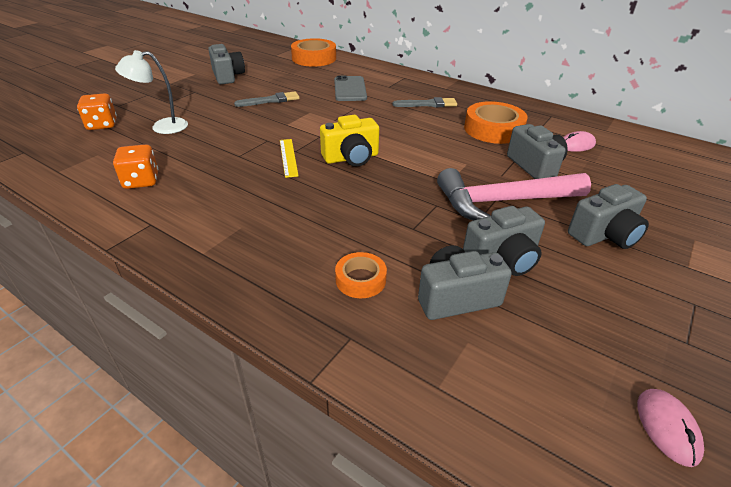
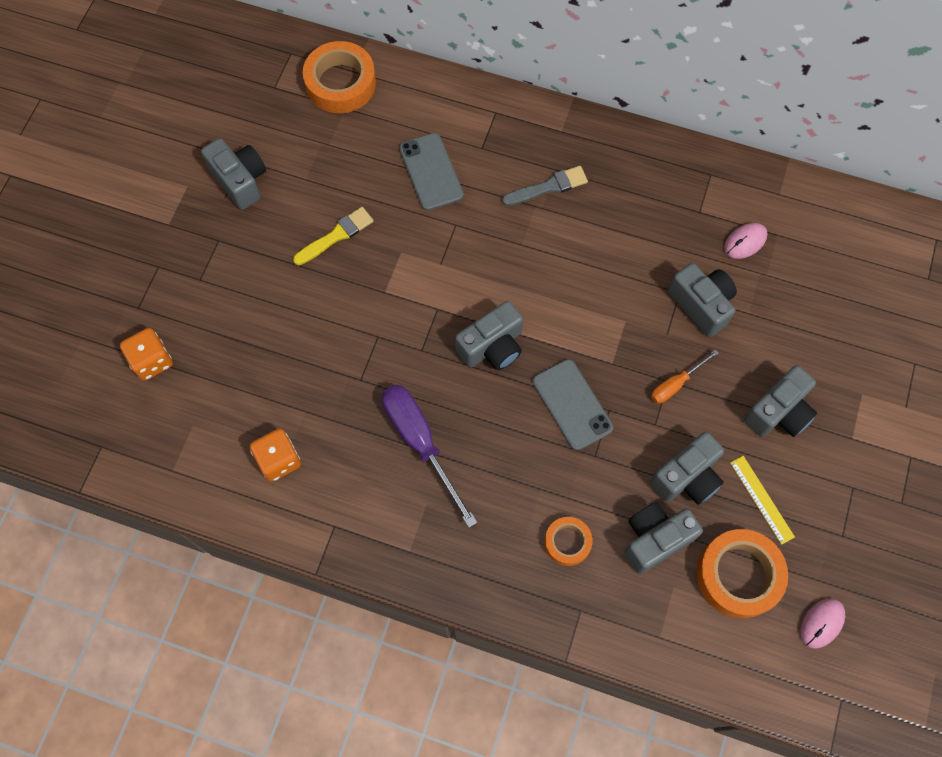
camera: 15 degrees left, 30 degrees up
white lamp [115,50,188,134] -> none
grey brush [234,91,300,107] -> yellow brush [293,207,374,265]
yellow ruler [280,139,299,178] -> yellow ruler moved to [730,456,795,545]
yellow camera [320,115,379,166] -> grey camera [455,301,523,370]
pink hammer [437,168,591,220] -> orange screwdriver [651,349,719,404]
orange tape [464,101,528,144] -> orange tape moved to [697,529,788,618]
pink mouse [637,389,704,467] -> pink mouse turned 60 degrees clockwise [800,598,845,649]
none -> purple screwdriver [382,384,477,528]
none -> grey phone [533,359,613,450]

